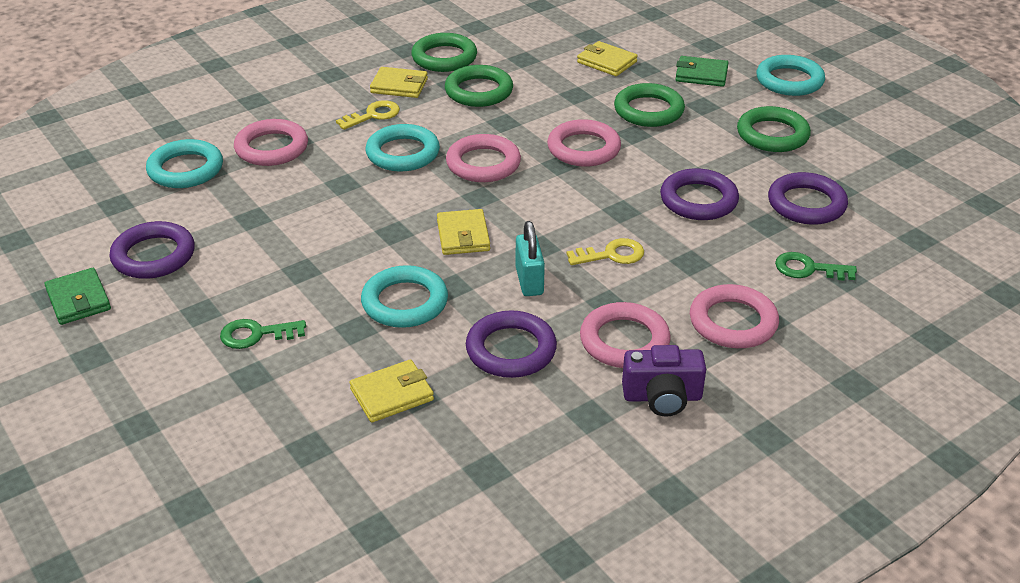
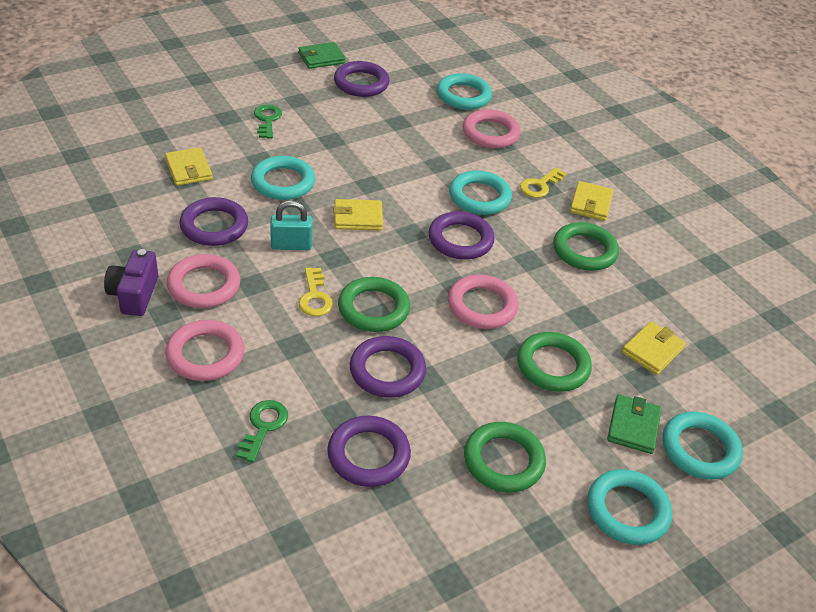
camera: 90 degrees right, 5 degrees up
yellow key [336,100,400,130] -> yellow key turned 75 degrees clockwise [520,167,566,198]
green ring [411,33,477,72] -> green ring moved to [338,277,410,332]
pink ring [446,134,521,182] -> purple ring [428,211,495,260]
none -> turquoise ring [663,412,743,480]

